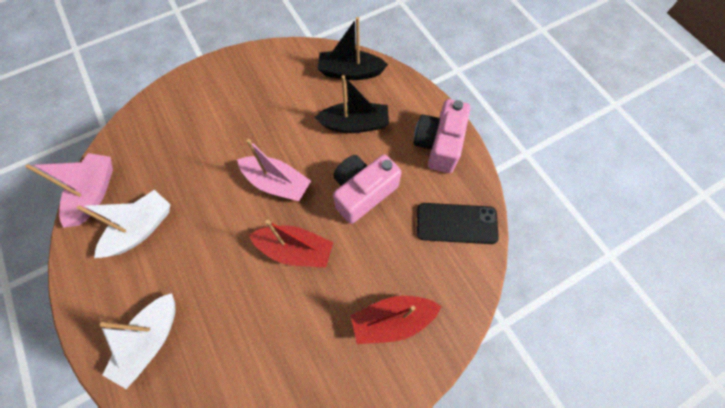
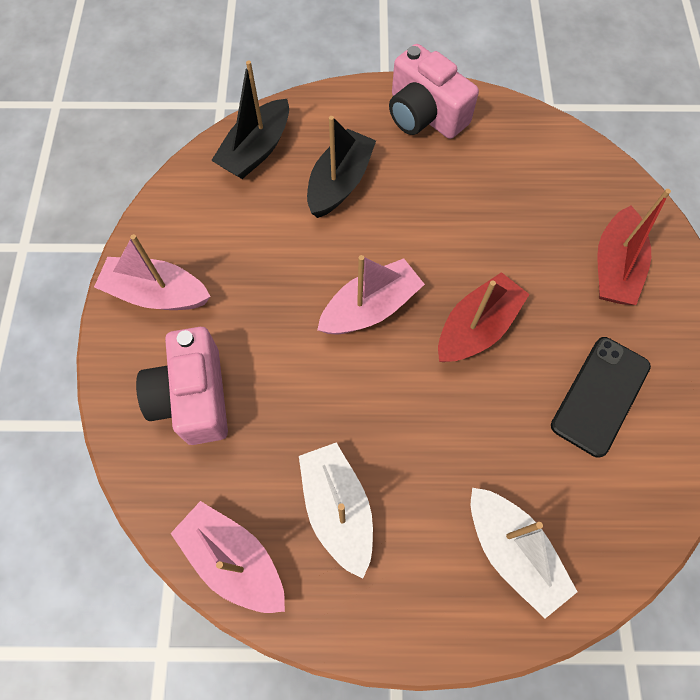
camera: 60 degrees left, 0 degrees up
pink camera [333,154,402,224] -> pink camera moved to [136,327,228,445]
black phone [417,203,499,244] -> black phone moved to [551,337,651,458]
none -> pink boat [94,234,211,310]

